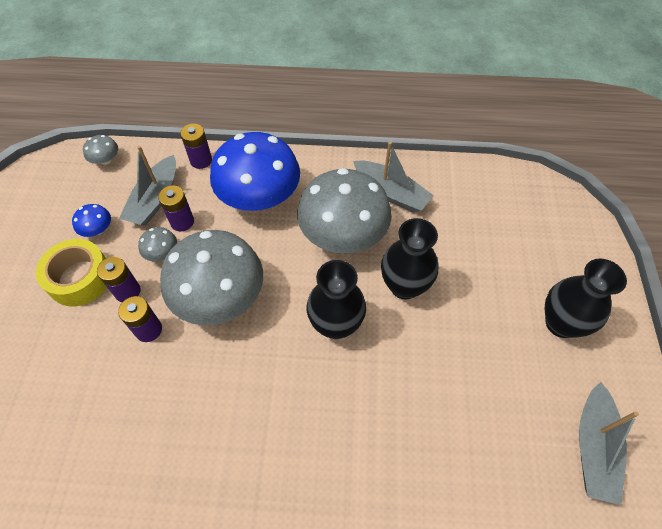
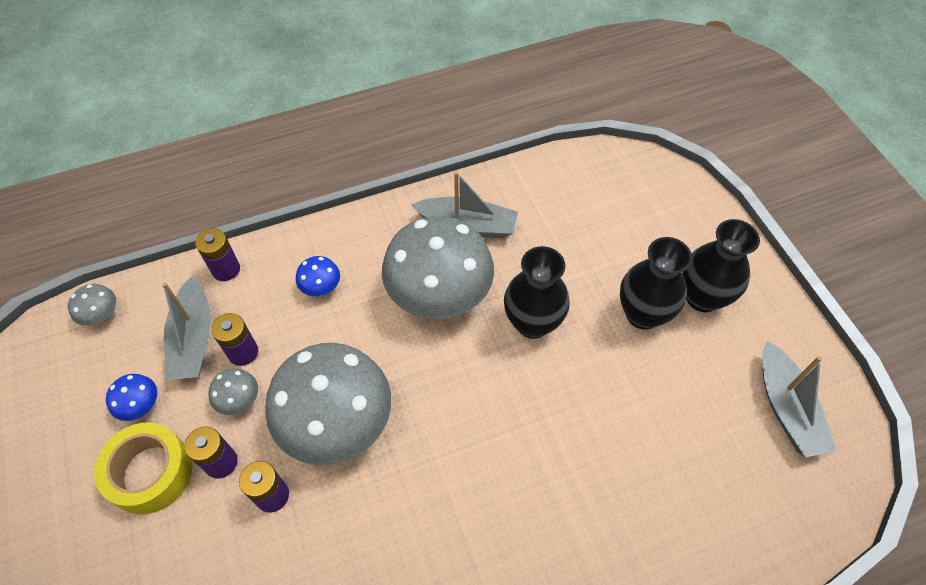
camera: 25 degrees left, 0 degrees up
blue mushroom [210,132,300,211] -> blue mushroom [296,256,340,296], size x0.41
black vase [307,260,366,339] -> black vase moved to [620,237,692,330]

